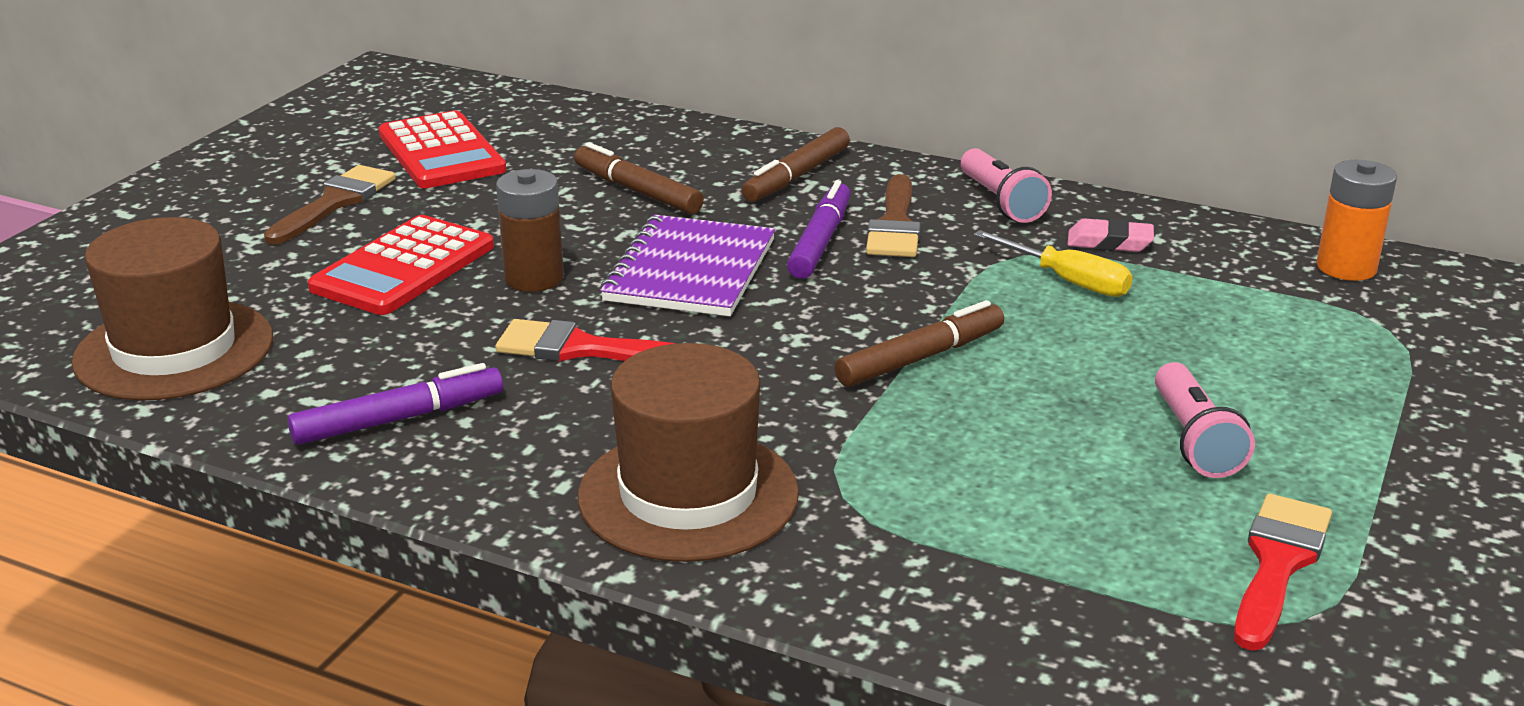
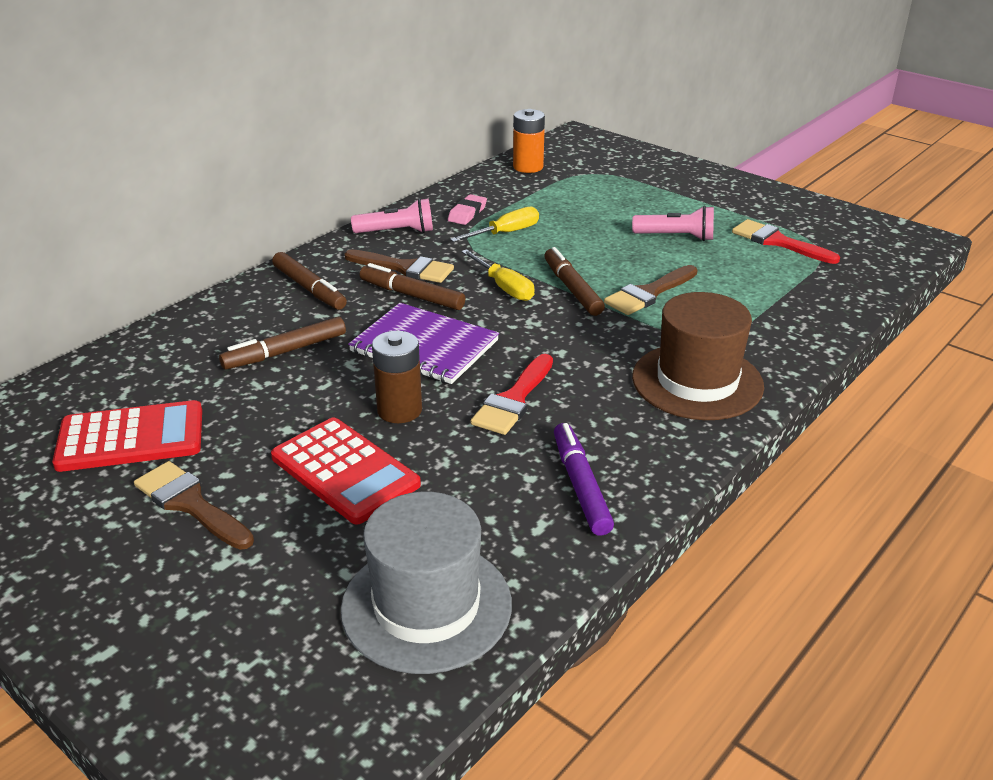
camera: 75 degrees left, 5 degrees up
brown hat [72,217,273,400] -> grey hat [341,492,512,674]
purple marker [787,180,851,279] -> brown marker [360,263,465,310]
none -> yellow screwdriver [461,249,535,301]
none -> brown brush [604,265,697,315]

